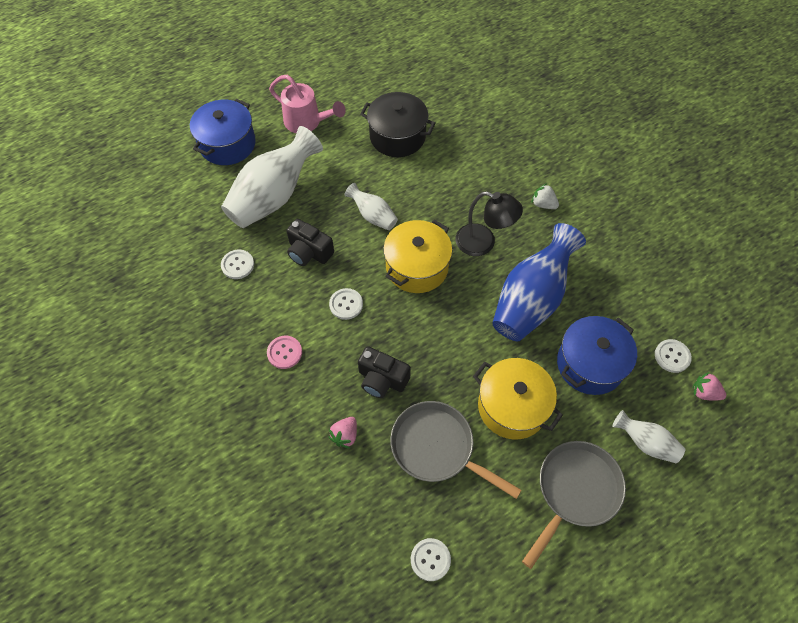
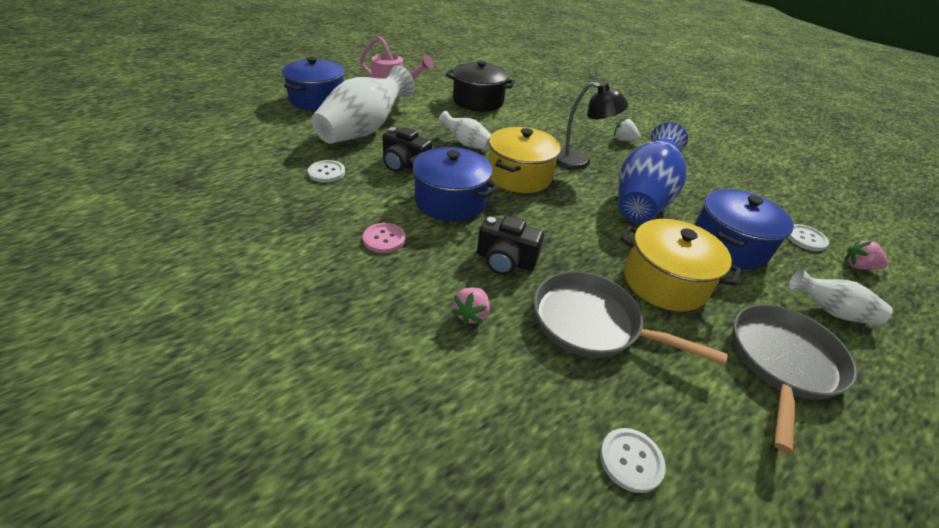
camera: 10 degrees left, 20 degrees down
white button [329,288,363,320] -> blue pot [409,147,499,222]

